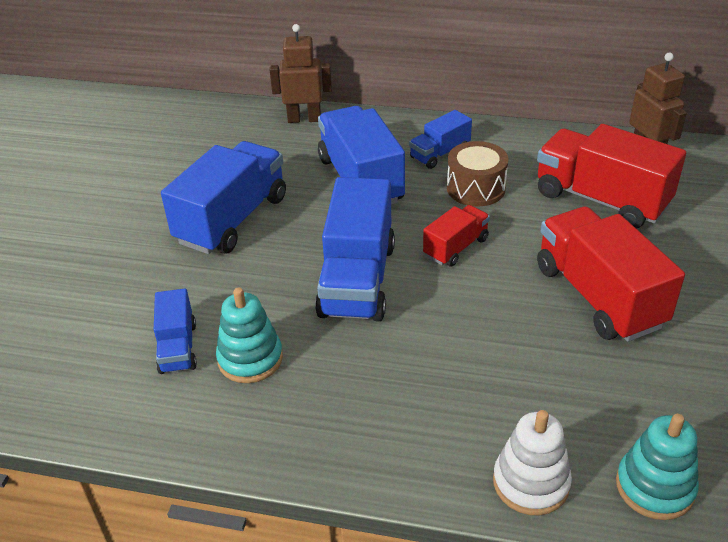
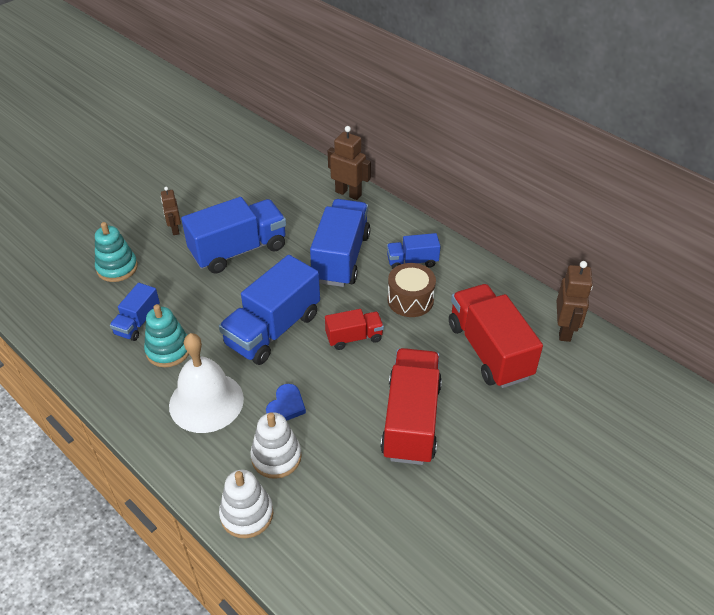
camera: 30 degrees right, 5 degrees up
turquoise stacking toy [616,414,699,520] -> turquoise stacking toy moved to [95,222,138,282]
none -> brown robot [161,187,181,235]
none -> white bell [169,333,244,433]
none -> white stacking toy [250,412,302,479]
none -> blue heart [266,384,306,421]

